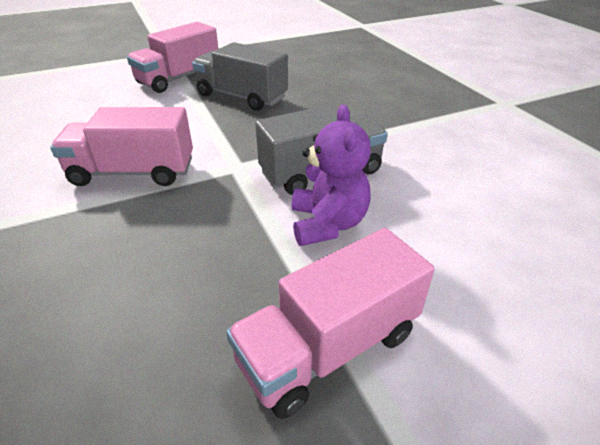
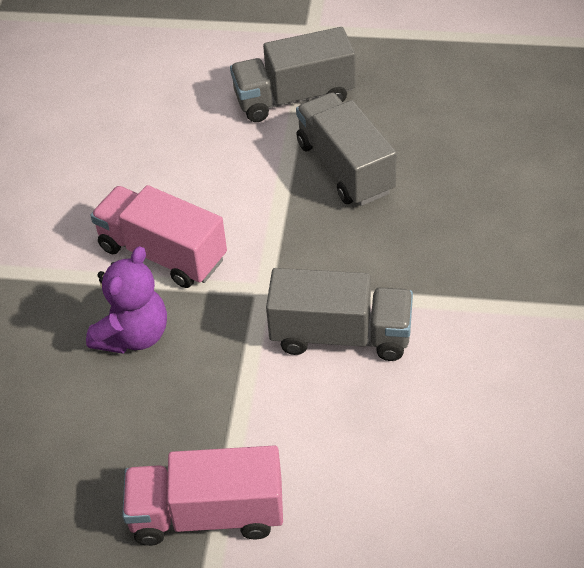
camera: 35 degrees right, 10 degrees up
pink truck [127,22,218,93] -> grey truck [230,27,356,122]
purple teddy bear [292,105,371,246] -> purple teddy bear moved to [86,246,167,354]

